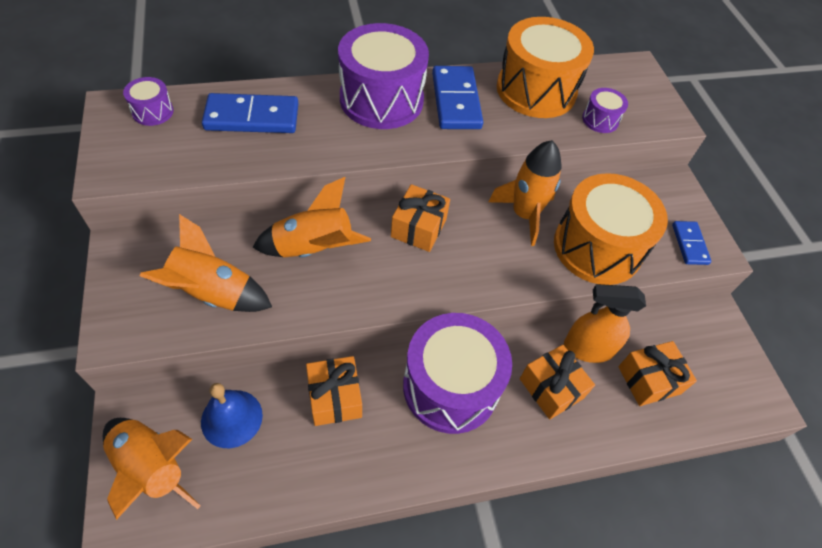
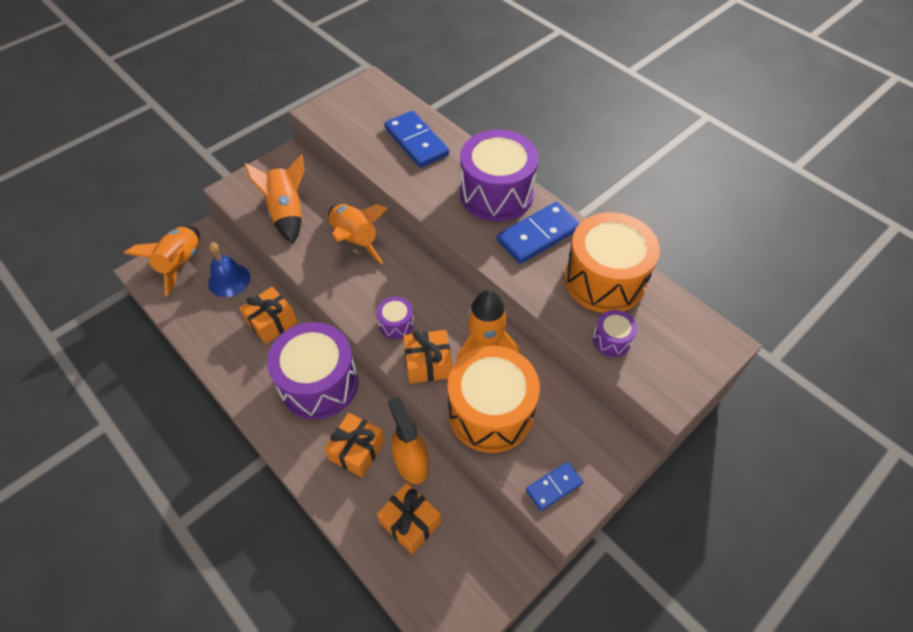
camera: 65 degrees right, 0 degrees up
purple drum [123,77,174,126] -> purple drum moved to [377,297,414,339]
orange gift [391,184,450,252] -> orange gift moved to [403,330,452,384]

